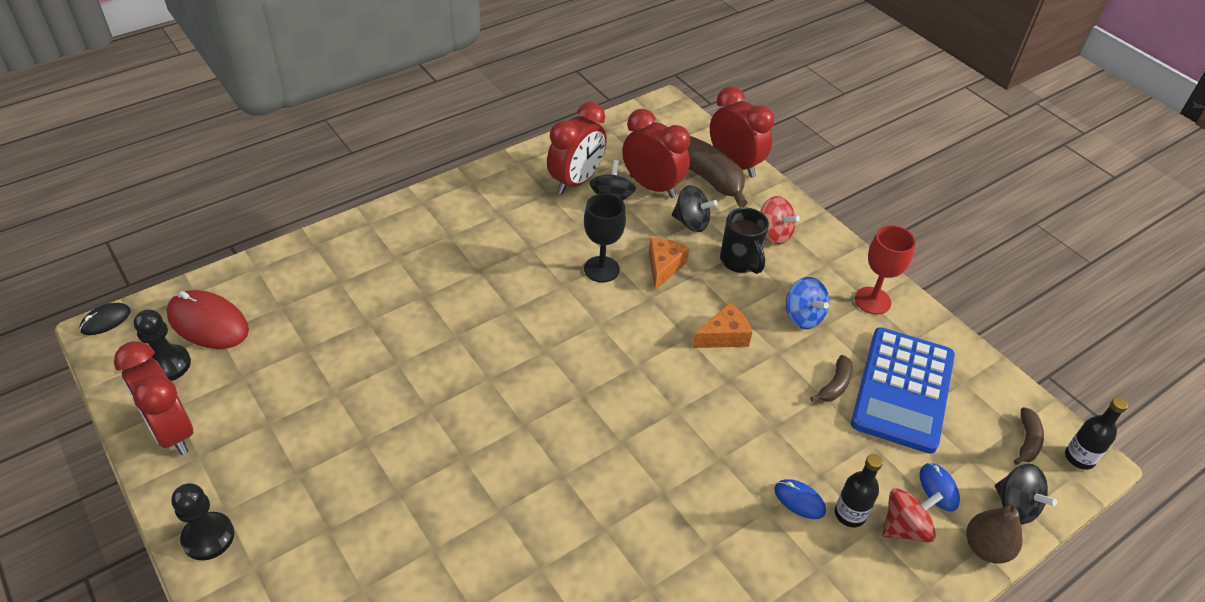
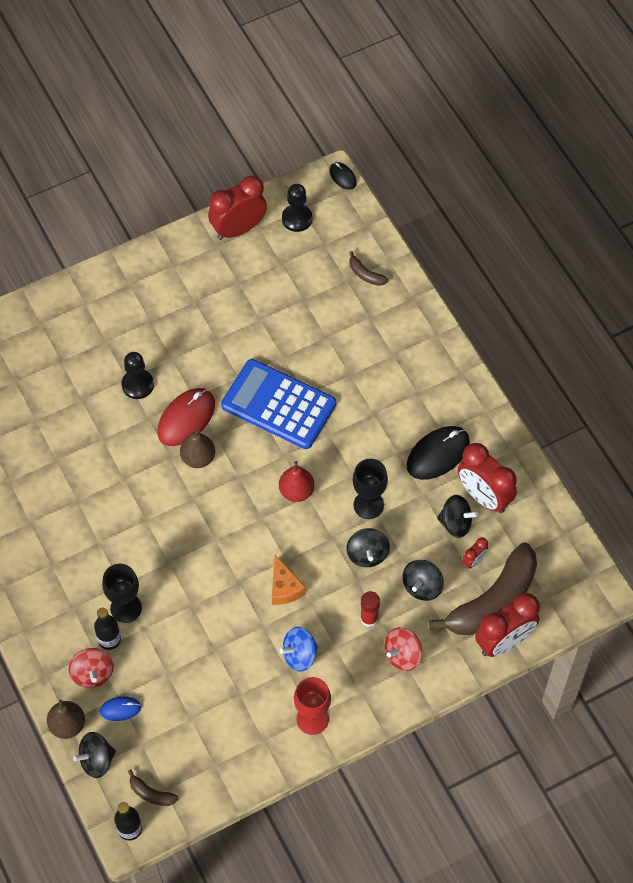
camera: 100 degrees right, 15 degrees up
red mouse [166,290,249,349] -> red mouse moved to [157,388,215,446]
black pawn [171,483,234,560] -> black pawn moved to [122,352,154,399]
red clock [622,109,690,198] -> red clock [462,537,488,569], size x0.46
orange cheese [649,238,689,290] -> black spinning top [346,528,390,567]
black mug [720,208,769,274] -> red glue stick [360,591,380,627]
blue mouse [774,479,826,519] -> black goblet [102,564,142,623]
brown banana [810,355,853,402] -> brown banana moved to [349,251,388,286]
blue calculator [851,327,955,454] -> blue calculator moved to [221,359,336,449]
none -> brown pear [180,429,215,468]
none -> red pear [279,461,314,502]
none -> black mouse [407,426,470,480]

